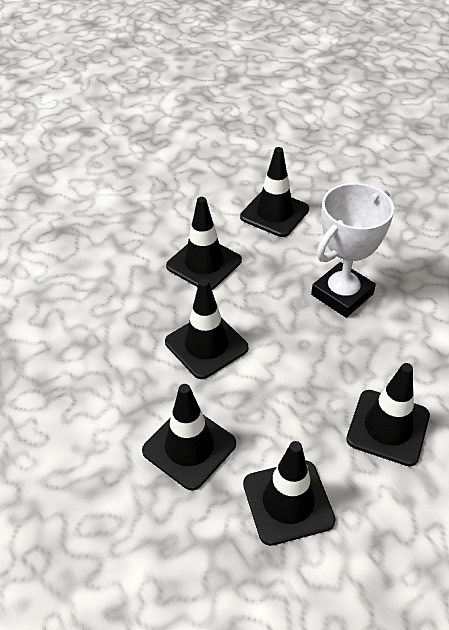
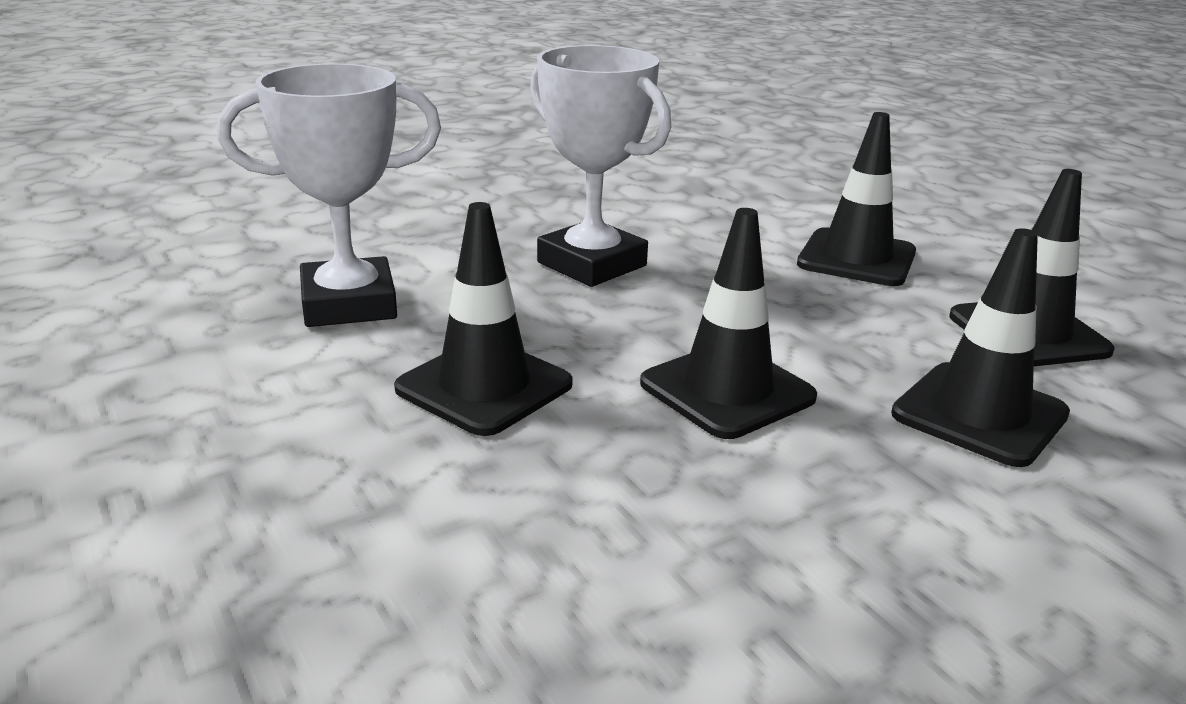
camera: 90 degrees left, 20 degrees down
black traffic cone [240,147,309,237] -> white trophy [217,63,441,327]

